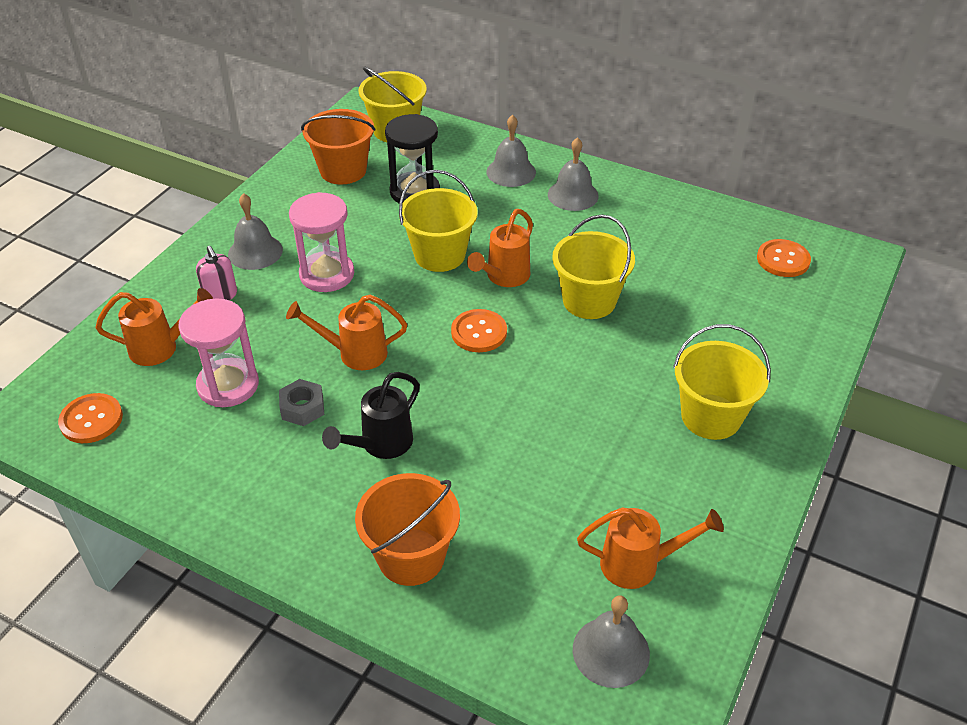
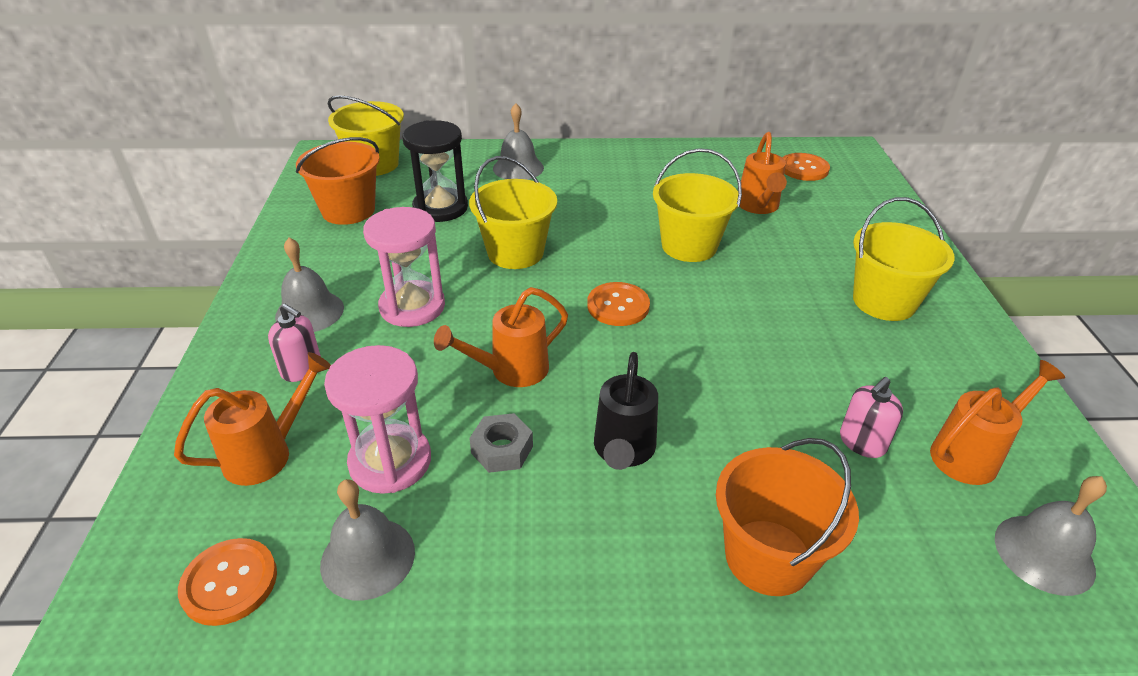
camera: 30 degrees left, 5 degrees down
orange watering can [467,209,533,287] -> orange watering can moved to [740,132,787,214]
grey bell [548,137,599,211] -> grey bell moved to [320,479,415,600]
none -> pink soap dispenser [840,377,903,458]

